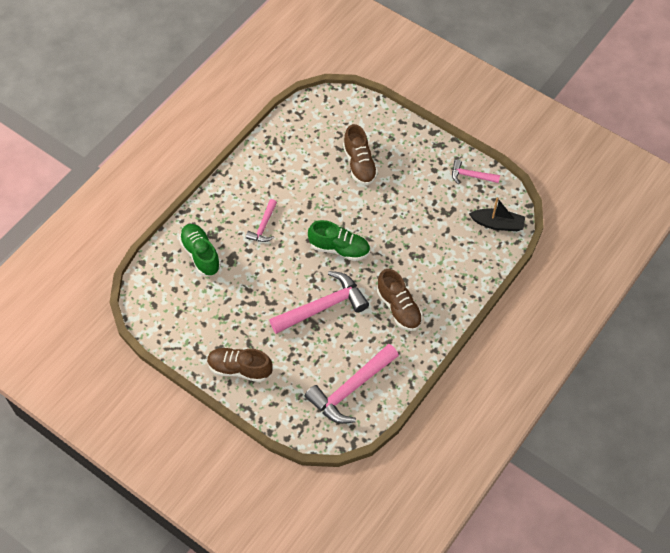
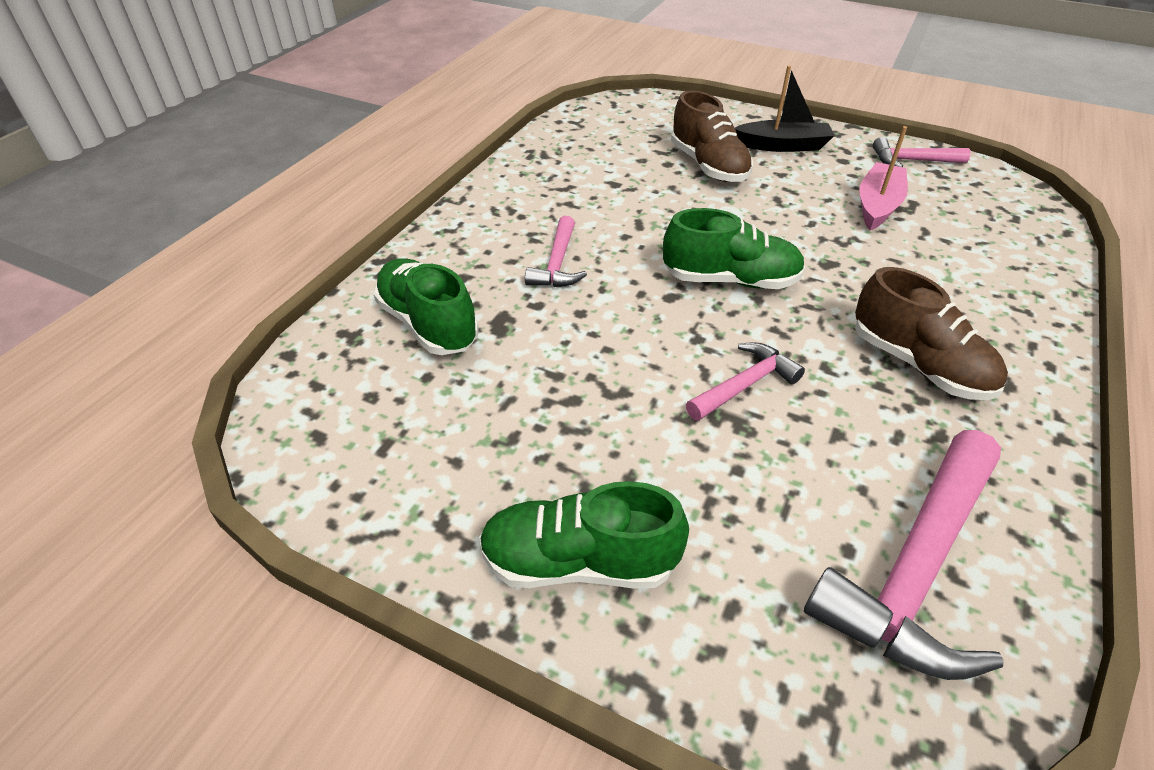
camera: 10 degrees left, 15 degrees down
brown shoe [207,348,273,382] -> green shoe [479,481,689,588]
pink hammer [269,271,369,334] -> pink hammer [686,342,805,421], size x0.53
black boat [469,198,525,231] -> black boat moved to [735,66,834,152]
none -> pink boat [859,126,908,230]

